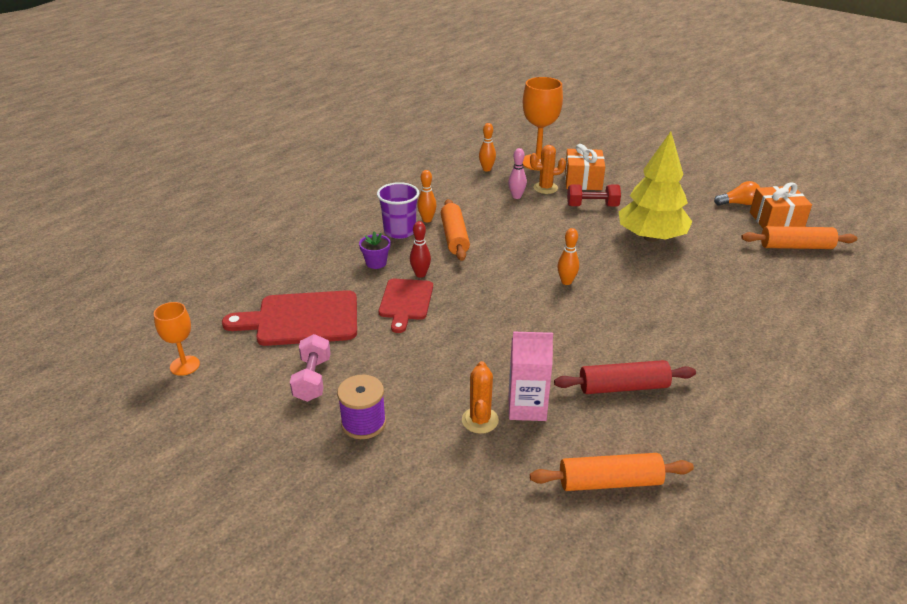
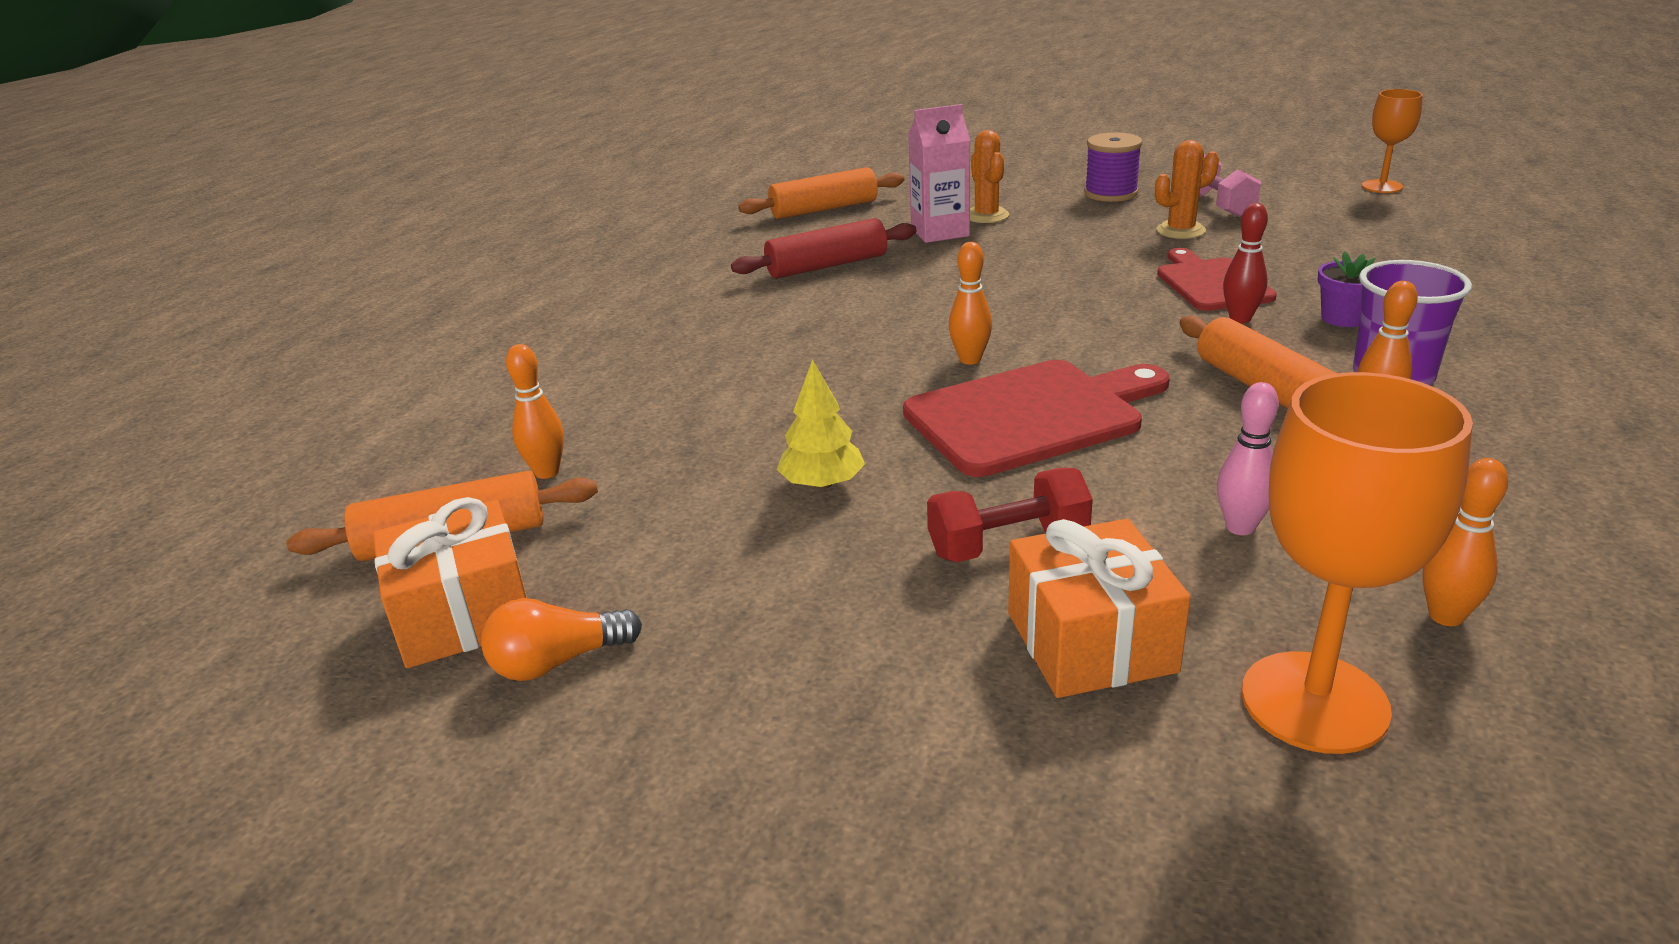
camera: 165 degrees right, 5 degrees down
red cutting board [222,290,357,346] -> red cutting board moved to [903,360,1170,477]
orange cactus [530,145,566,194] -> orange cactus moved to [1155,140,1219,239]
yellow tree [619,131,692,242] -> yellow tree [777,359,865,490], size x0.47
none -> orange bowling pin [506,344,564,479]

